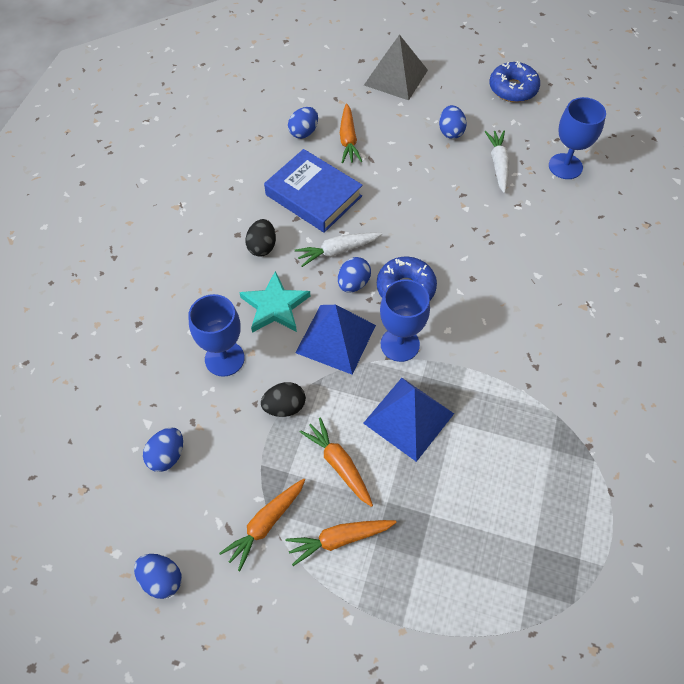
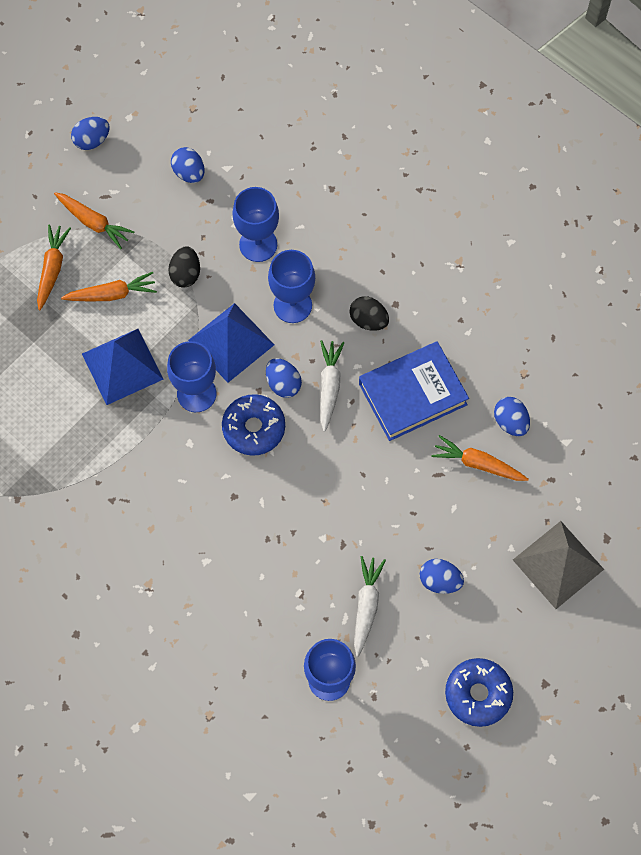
camera: 115 degrees right, 10 degrees up
orange carrot [219,478,305,571] -> orange carrot turned 150 degrees clockwise [54,192,134,249]
turquoise star [239,271,310,333] -> blue goblet [268,250,315,323]
white carrot [485,131,509,193] -> white carrot turned 105 degrees counterclockwise [354,556,386,657]

